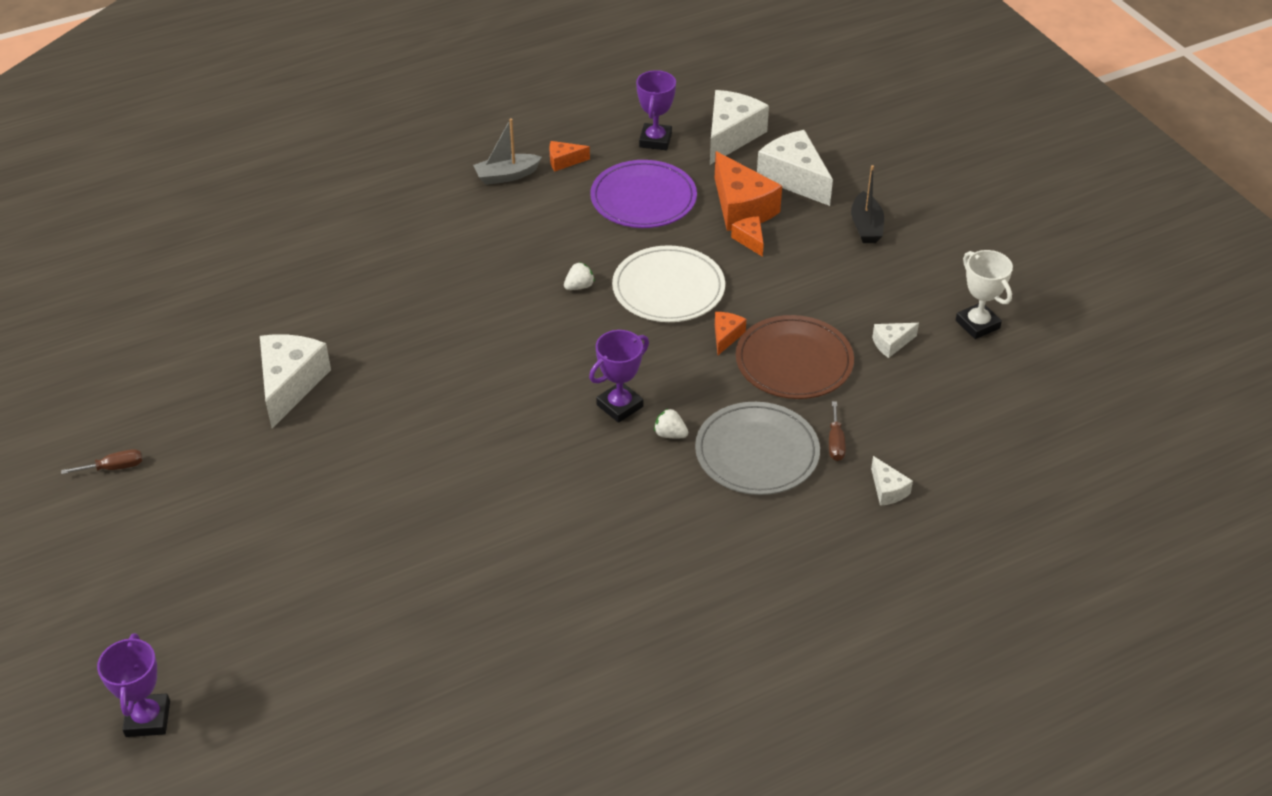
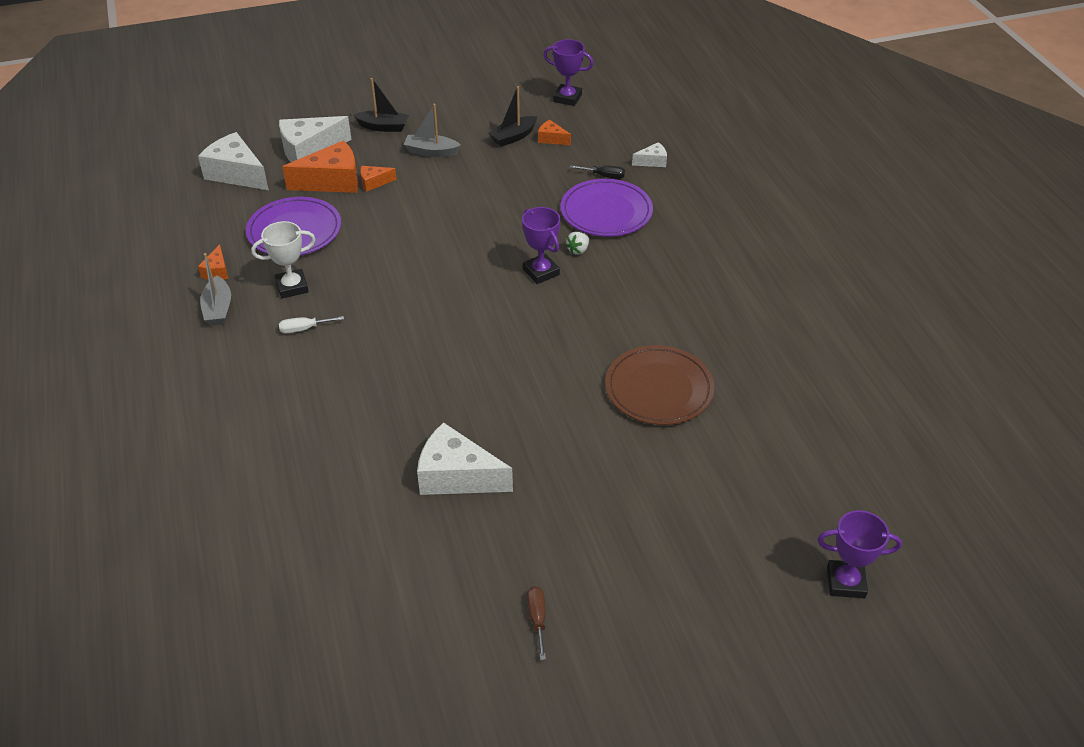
camera: 80 degrees left, 0 degrees up
white strawberry [564,262,595,290] -> none
white plate [612,245,725,322] -> none
purple trophy [636,70,676,150] -> purple trophy moved to [544,39,594,106]
grey plate [695,402,820,495] -> purple plate [560,179,653,237]
orange cheese [715,312,746,355] -> orange cheese moved to [538,120,571,145]
brown plate [736,315,854,399] -> brown plate moved to [605,345,714,425]
brown screwdriver [829,401,846,461] -> black screwdriver [570,165,625,179]
white cheese [872,323,919,358] -> black boat [489,86,537,147]
white trophy [956,250,1013,339] -> white trophy moved to [251,221,316,298]
none -> white screwdriver [279,316,344,333]
none -> grey boat [403,104,461,157]

